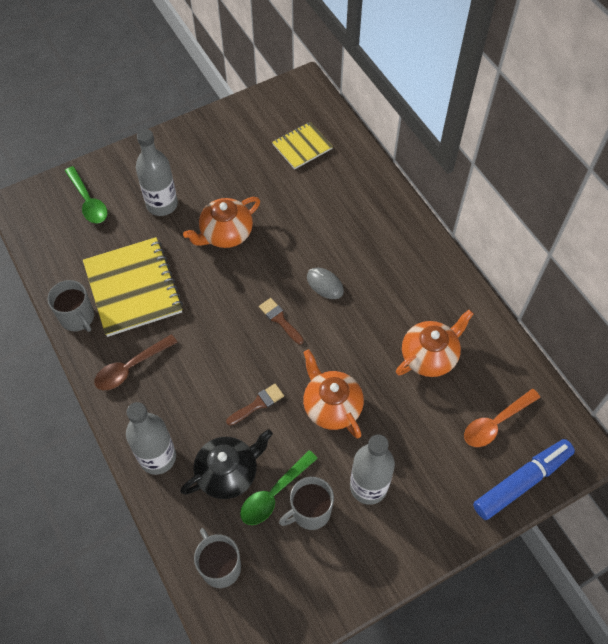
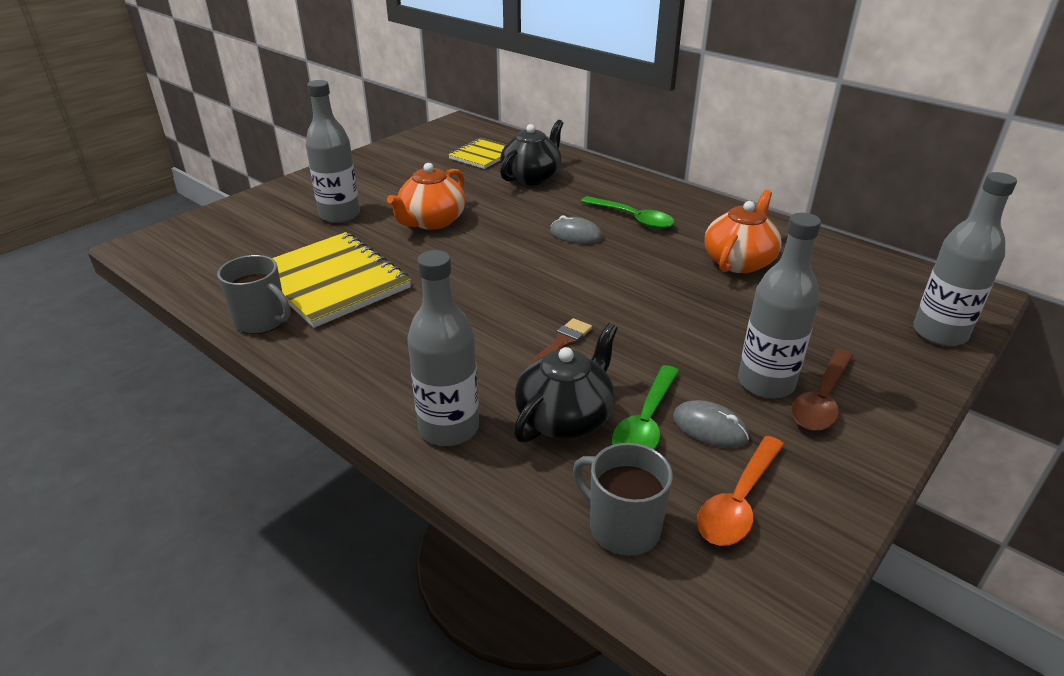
camera: 20 degrees left, 25 degrees down
green spoon [65,166,108,223] -> green spoon moved to [581,196,675,229]
brown spoon [94,334,177,390] -> brown spoon moved to [791,349,853,431]
brown brush [259,298,304,344] -> none
grey mug [279,477,334,530] -> grey mouse [673,400,749,448]
orange teapot [303,350,364,438] -> none
orange spoon [464,389,540,447] -> orange spoon moved to [697,436,784,546]
blue marker [473,439,575,520] -> grey bottle [913,172,1017,346]
none -> black teapot [500,120,563,185]

